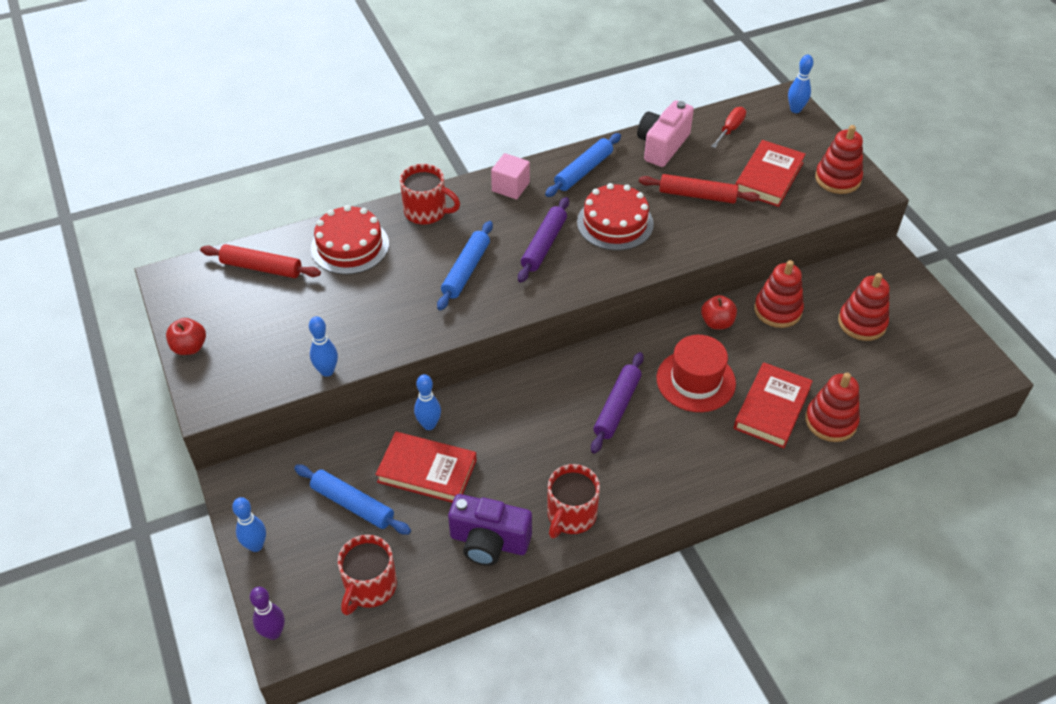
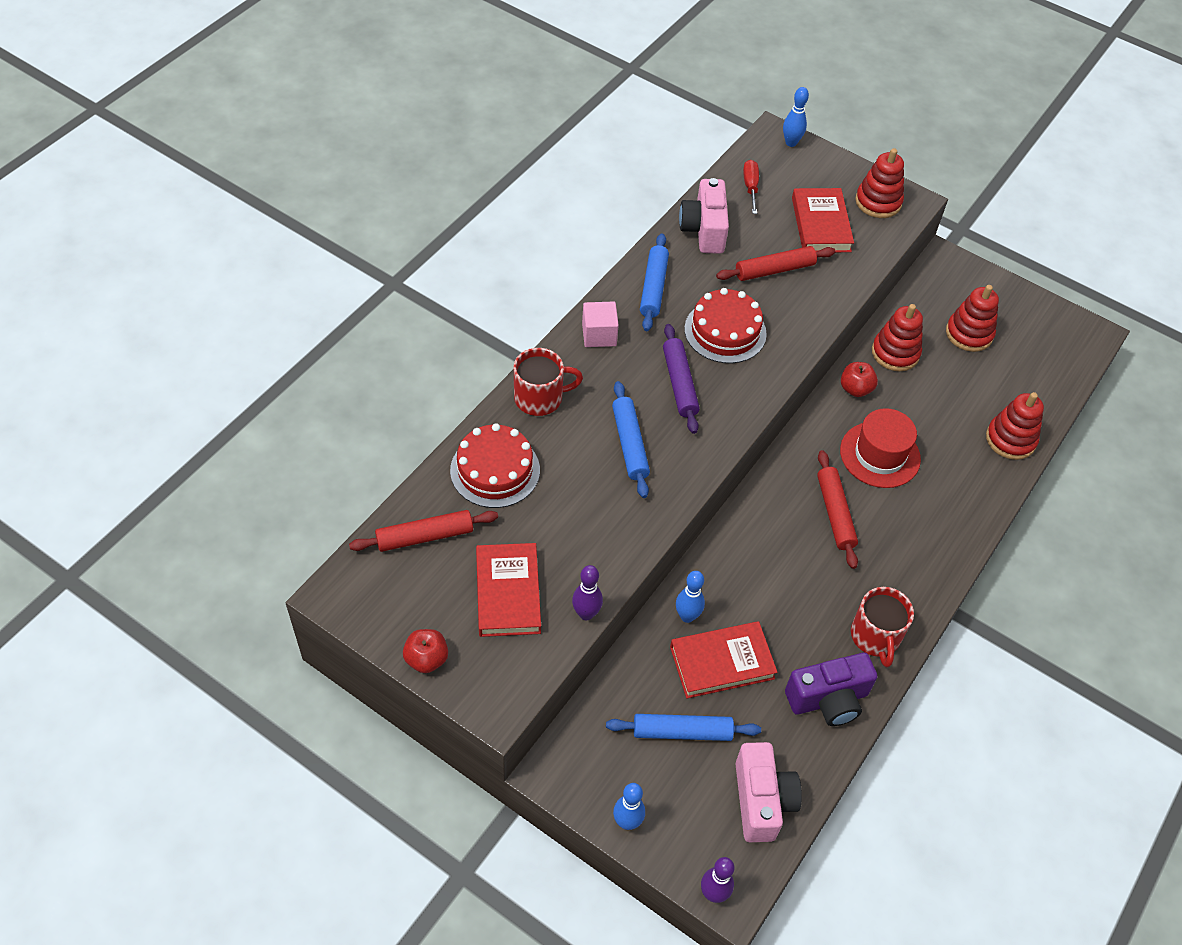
camera: 35 degrees left, 5 degrees up
blue bowling pin [309,316,338,377] -> purple bowling pin [572,565,603,620]
red mug [338,535,397,615] -> pink camera [736,742,802,842]
purple rolling pin [591,352,644,454] -> red rolling pin [817,450,858,569]
red book [734,363,813,448] -> red book moved to [476,543,541,637]

